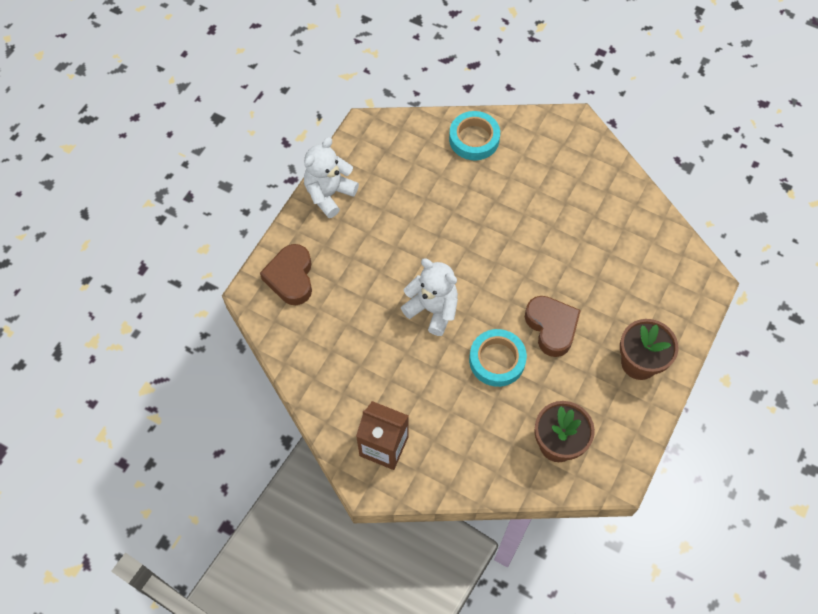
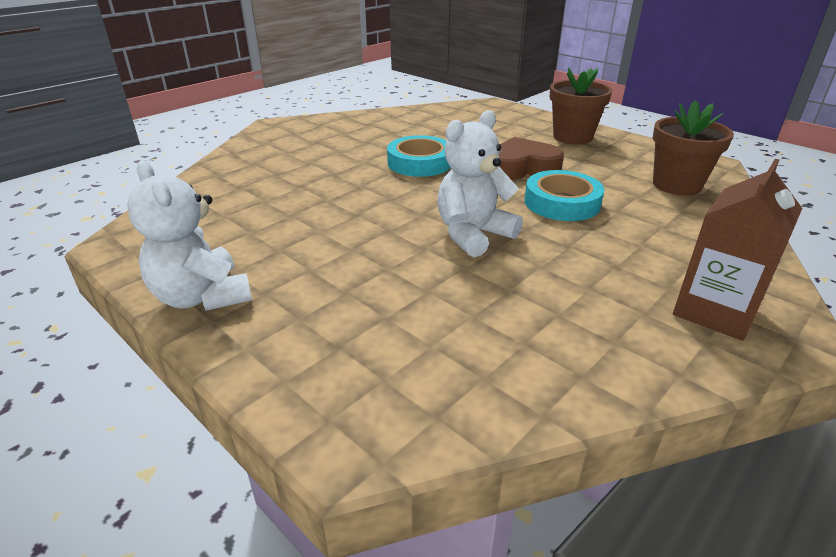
camera: 75 degrees left, 30 degrees down
brown heart [260,244,312,305] -> none
turquoise tape [449,111,500,160] -> turquoise tape moved to [387,135,451,177]

